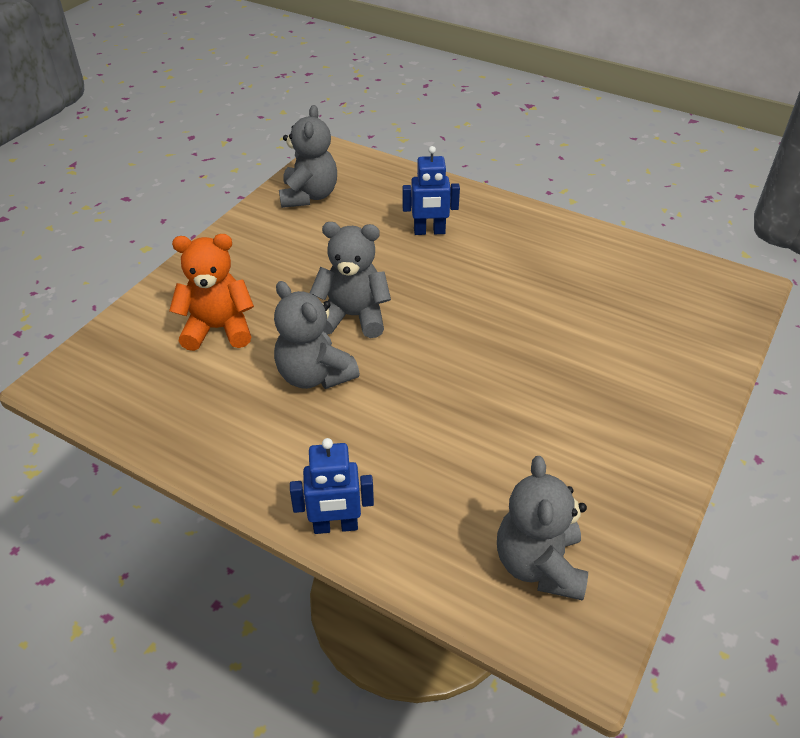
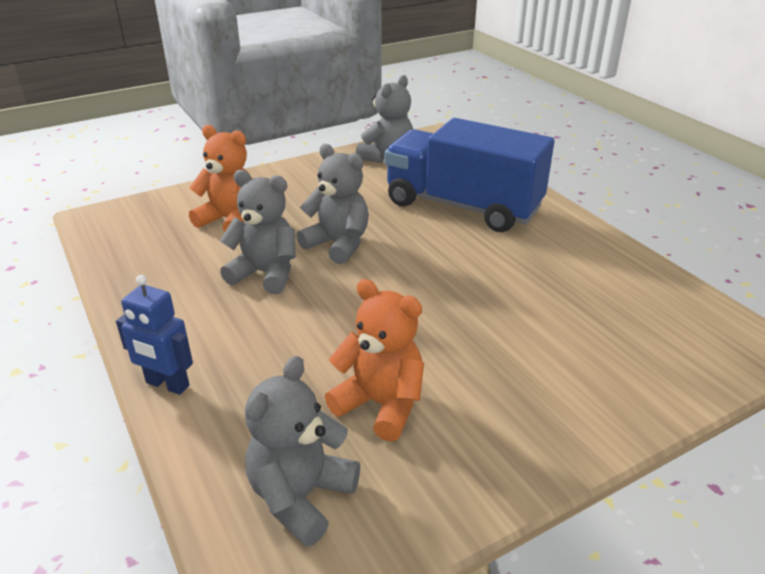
camera: 30 degrees right, 10 degrees down
grey teddy bear [274,281,360,389] -> grey teddy bear turned 120 degrees clockwise [220,170,296,294]
blue robot [402,146,460,235] -> blue truck [385,118,554,232]
none -> orange teddy bear [325,279,424,442]

